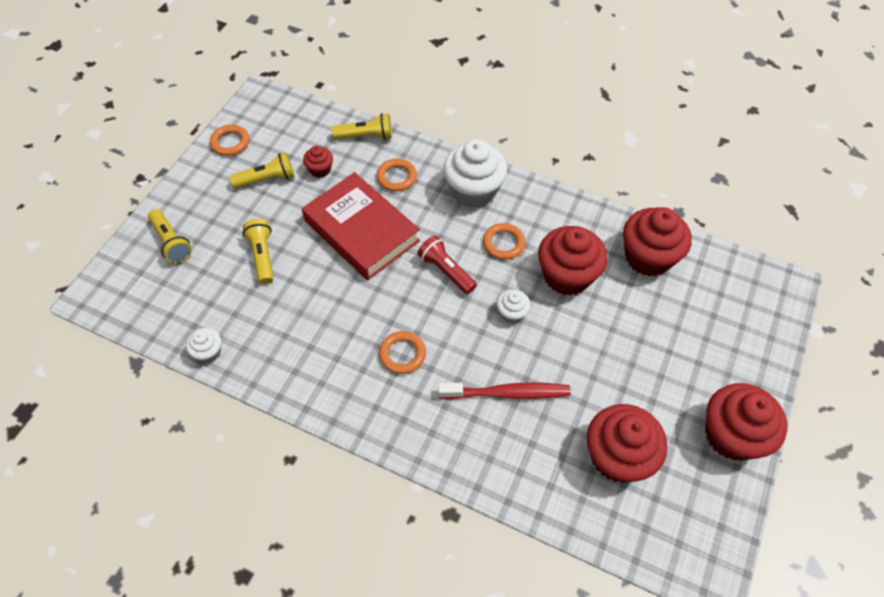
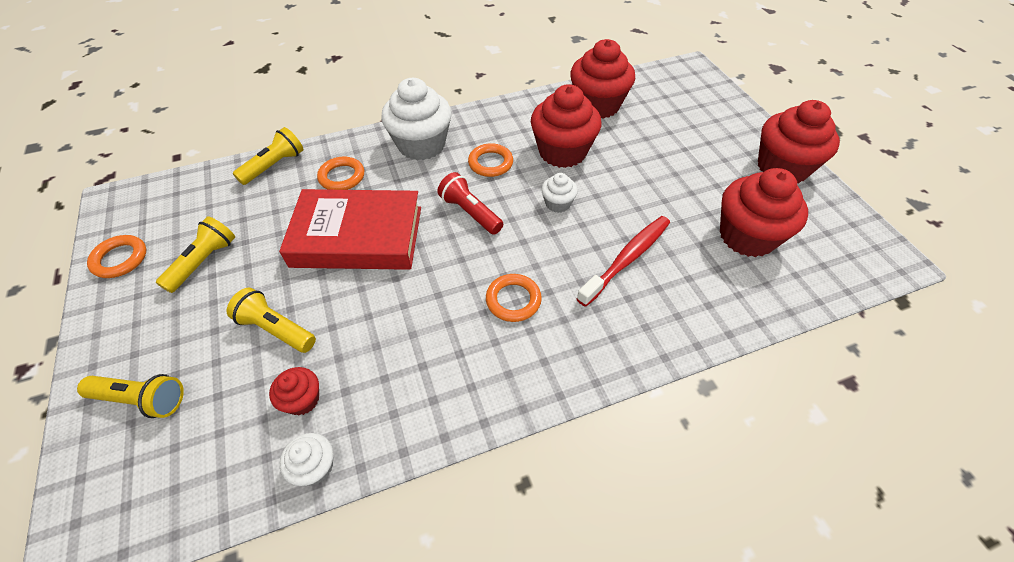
camera: 45 degrees left, 5 degrees down
red cupcake [303,146,333,178] -> red cupcake moved to [269,367,319,415]
red flashlight [417,236,477,294] -> red flashlight turned 45 degrees clockwise [437,172,503,235]

